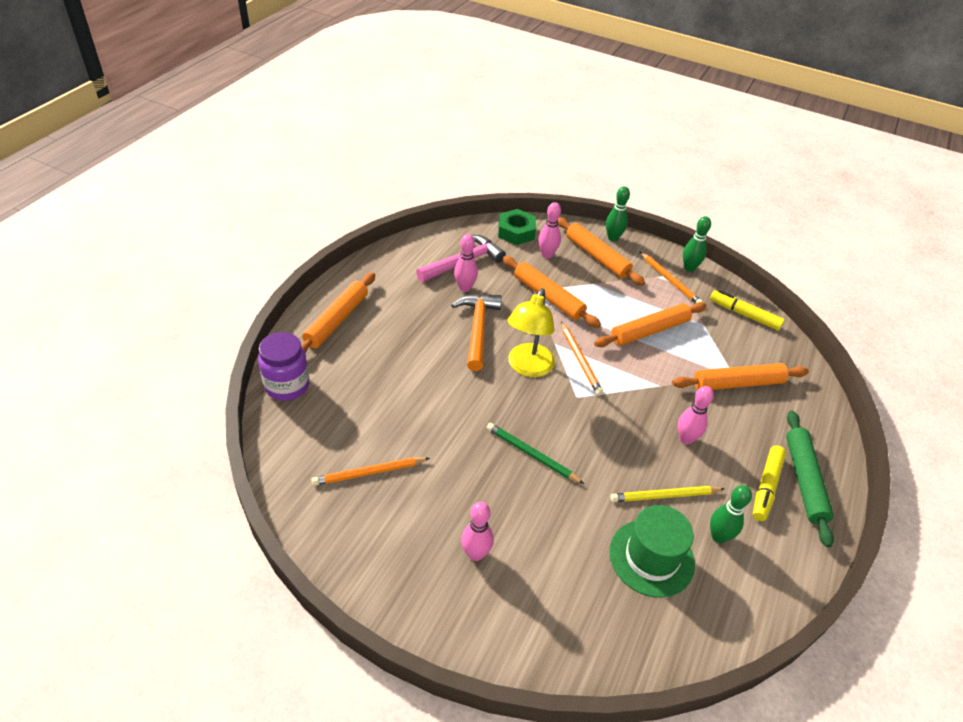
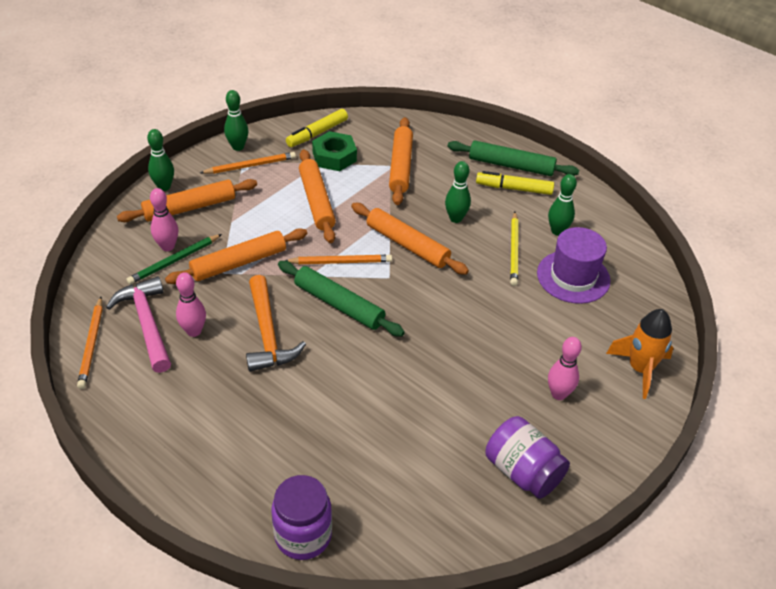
camera: 75 degrees left, 0 degrees up
orange rolling pin [301,272,375,353] -> orange rolling pin moved to [351,203,469,275]
orange pencil [311,457,430,486] -> orange pencil moved to [77,297,103,389]
orange hammer [451,294,502,371] -> orange hammer turned 120 degrees counterclockwise [246,275,306,372]
green pencil [487,423,584,484] -> green pencil moved to [126,234,222,285]
green nut [498,209,536,245] -> green nut moved to [312,131,357,171]
yellow lamp [508,288,555,377] -> green rolling pin [278,261,405,337]
green hat [609,505,695,598] -> purple hat [537,227,610,304]
pink bowling pin [678,386,714,444] -> green bowling pin [445,161,471,223]
yellow marker [753,446,786,521] -> yellow marker turned 150 degrees clockwise [476,171,554,195]
none -> purple jar [485,416,570,499]
none -> orange rocket [606,309,673,399]

